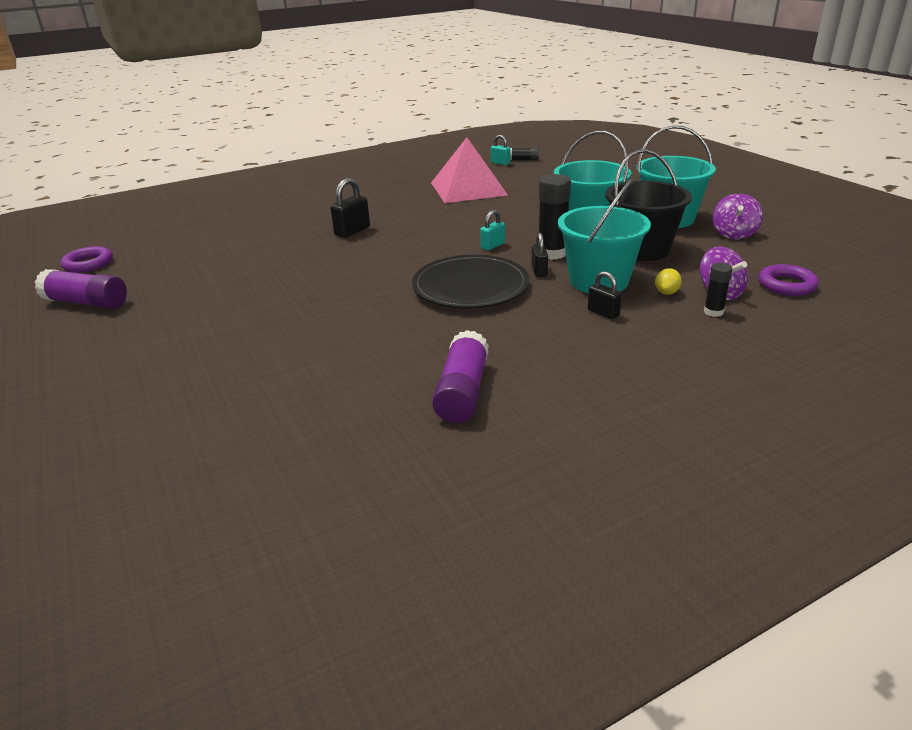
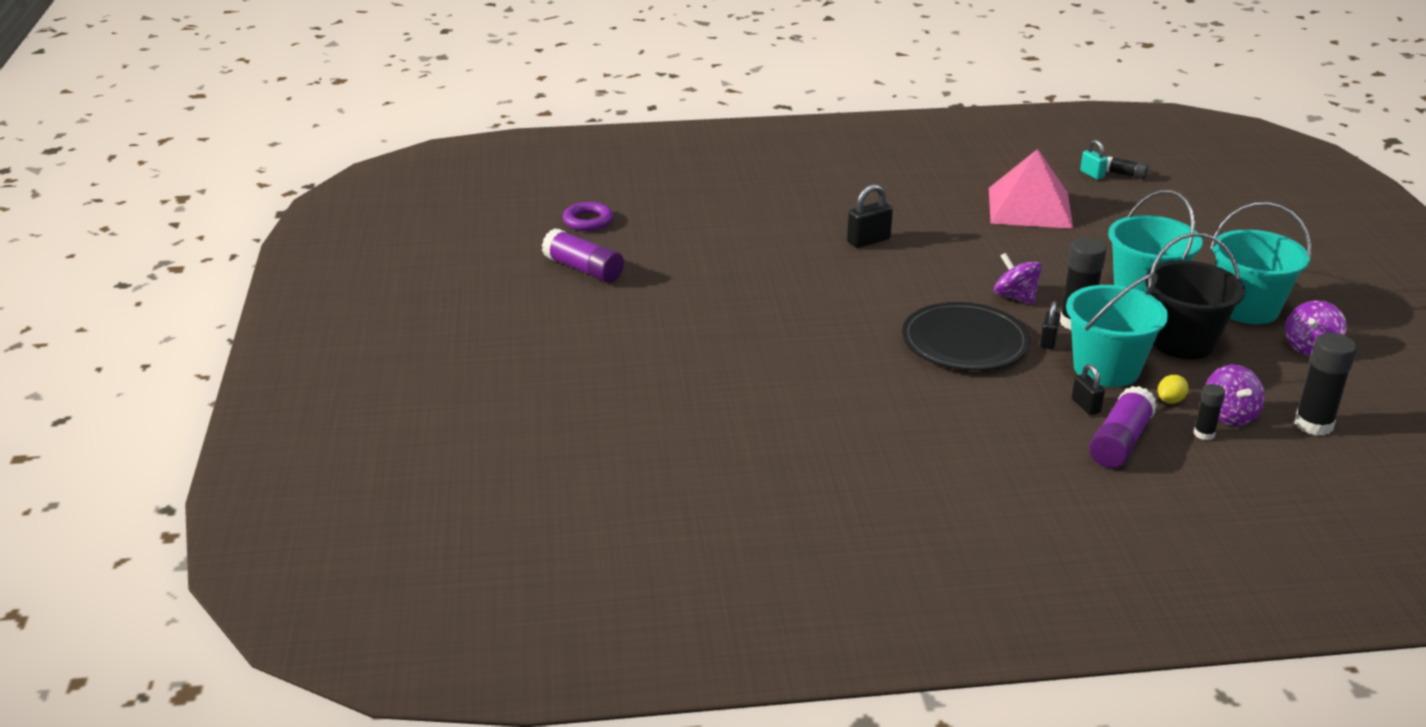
camera: 20 degrees right, 0 degrees up
purple glue stick [432,330,489,423] -> purple glue stick moved to [1089,386,1157,468]
turquoise padlock [480,210,505,250] -> purple spinning top [994,253,1042,305]
purple ring [758,264,819,296] -> black glue stick [1294,333,1357,436]

